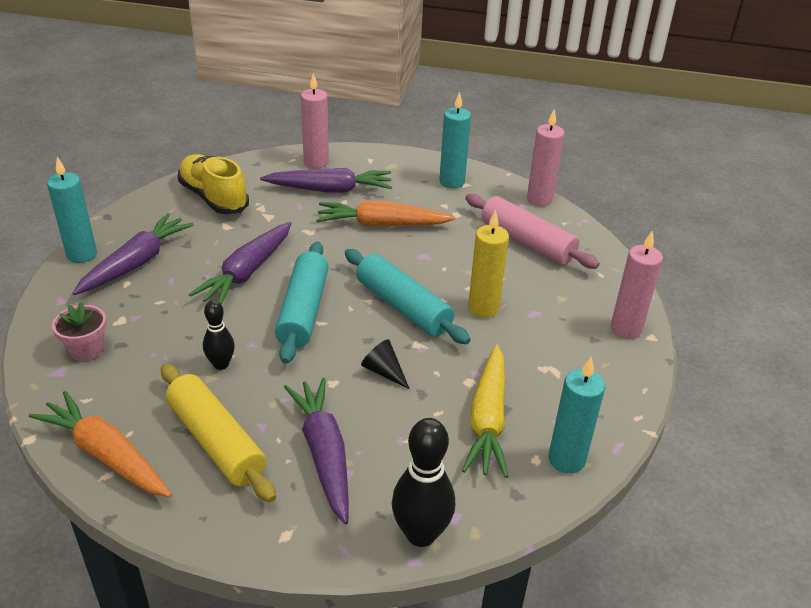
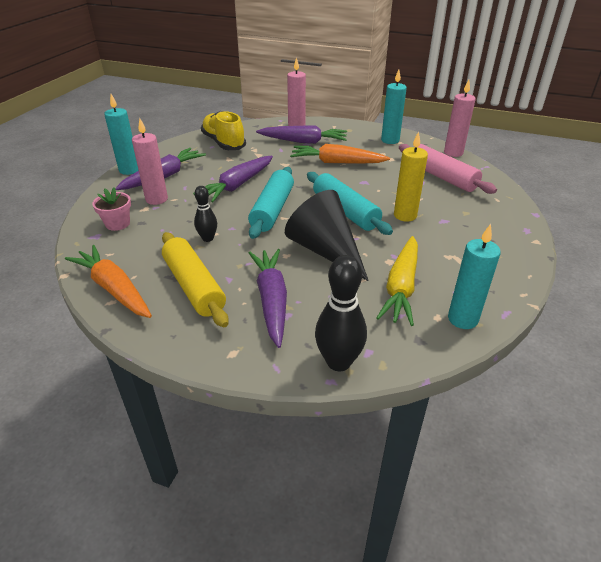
camera: 10 degrees right, 0 degrees up
black cone [361,339,410,390] -> black cone [285,190,369,281], size x2.33
pink candle [611,230,663,339] -> pink candle moved to [132,118,168,205]

